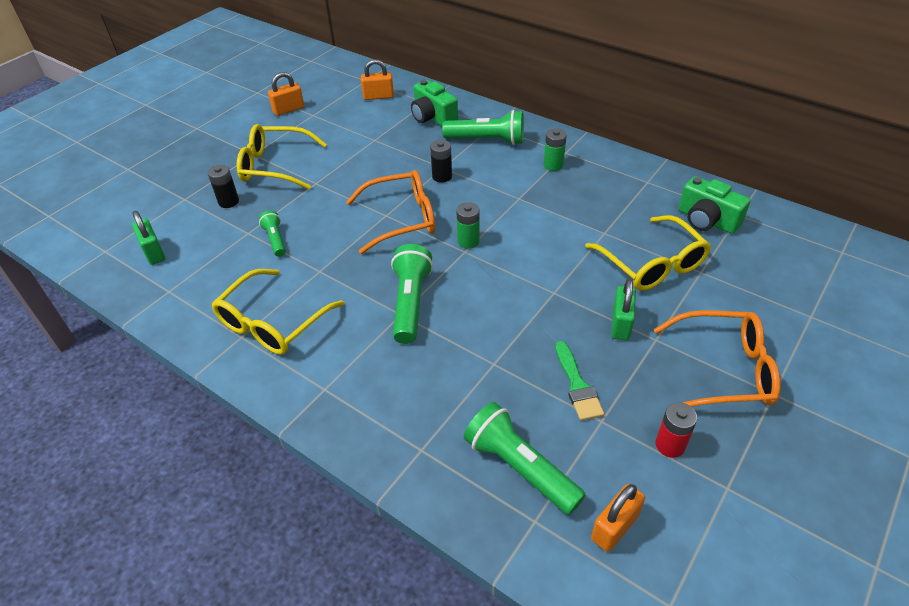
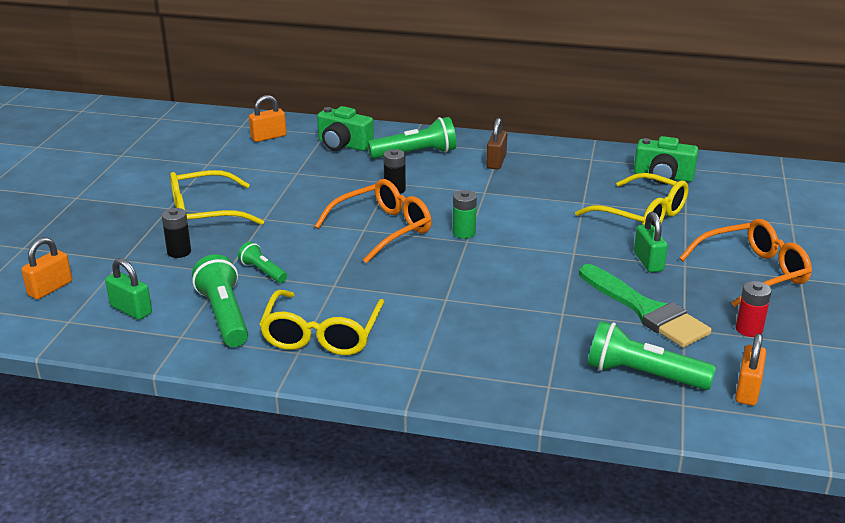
camera: 25 degrees left, 15 degrees down
orange padlock [268,72,304,116] -> orange padlock moved to [21,237,72,299]
green flashlight [391,244,433,344] -> green flashlight moved to [192,254,248,347]
green battery [544,128,567,171] -> brown padlock [486,118,507,170]
green brush [555,341,604,421] -> green brush [579,264,711,348], size x1.70

